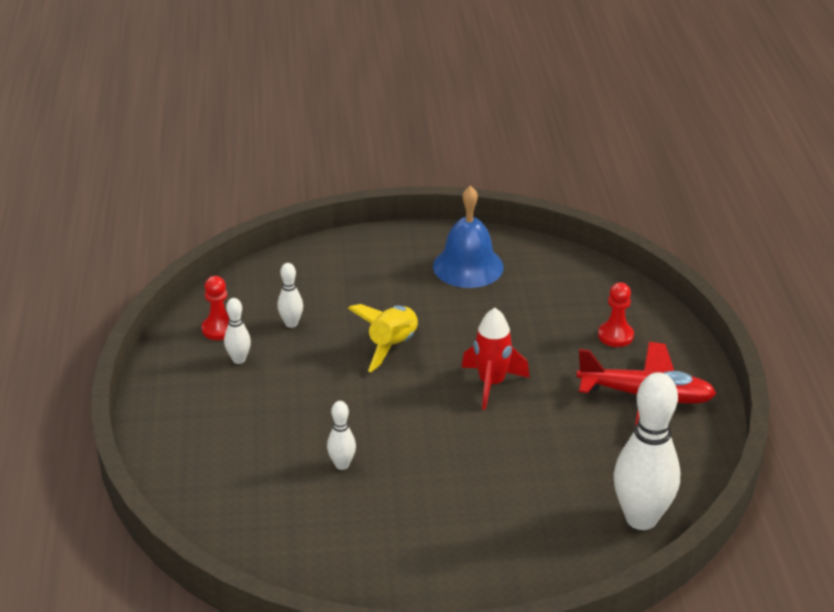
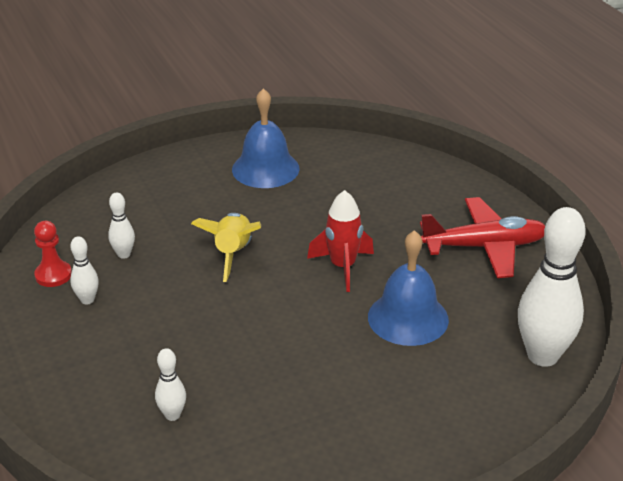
camera: 20 degrees left, 0 degrees up
white bowling pin [327,401,356,470] -> white bowling pin moved to [155,348,186,421]
red pawn [598,282,634,347] -> none
none -> blue bell [368,230,449,346]

